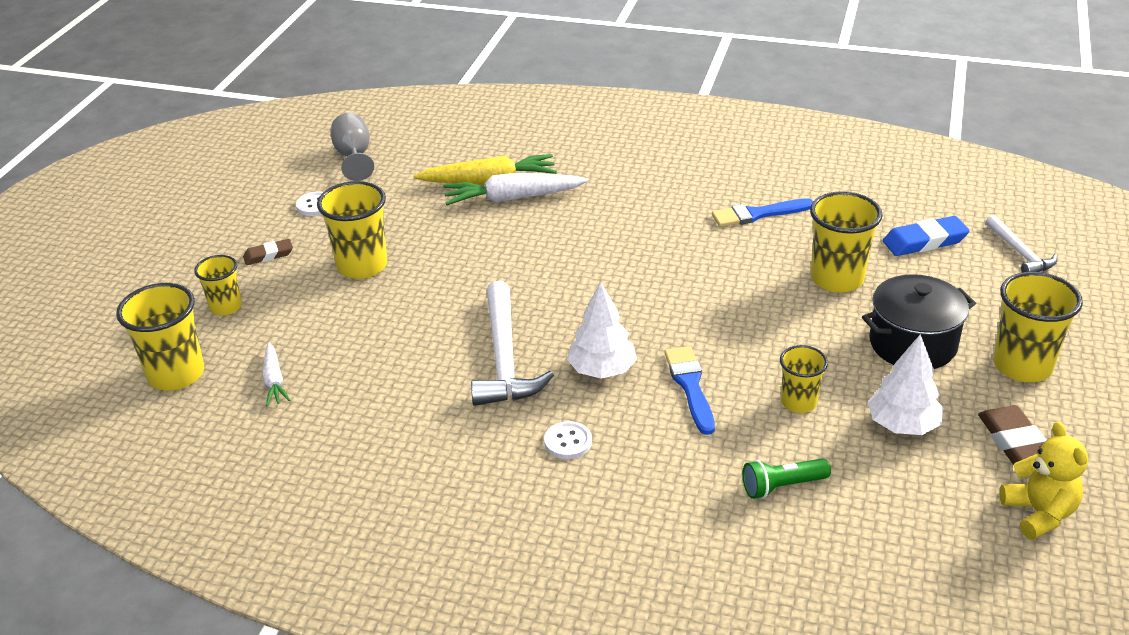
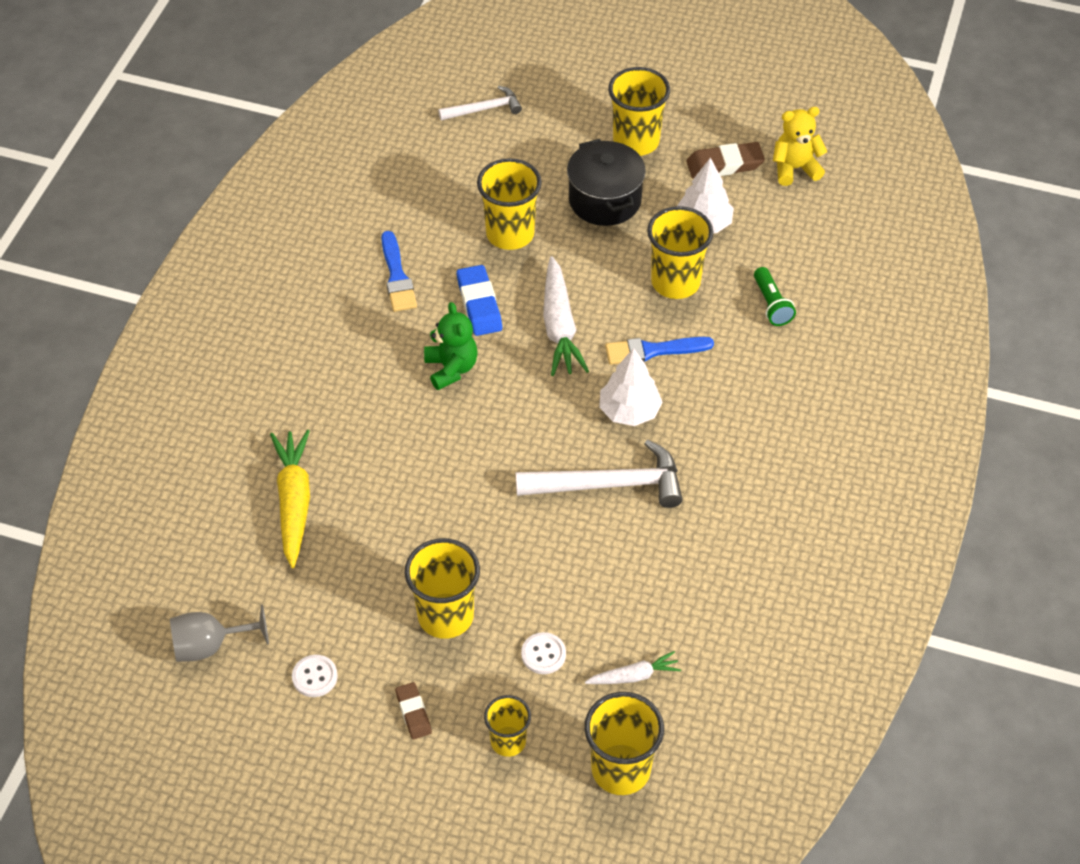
camera: 90 degrees left, 15 degrees up
white carrot [443,173,588,205] -> white carrot moved to [543,256,589,376]
white button [544,421,592,459] -> white button moved to [521,632,566,674]
yellow cup [780,345,828,413] -> yellow cup [647,206,713,299], size x1.66
blue eraser [883,216,970,256] -> blue eraser moved to [457,265,502,336]
none -> green teddy bear [424,302,478,390]

